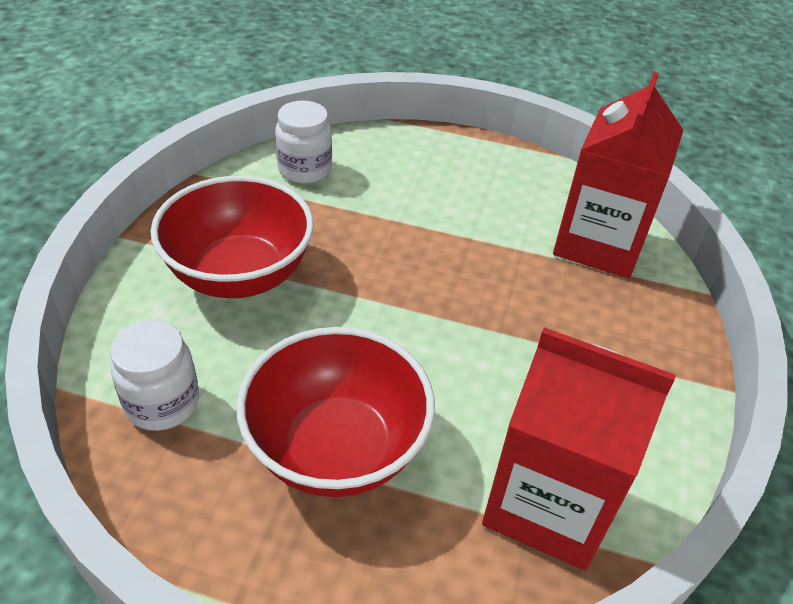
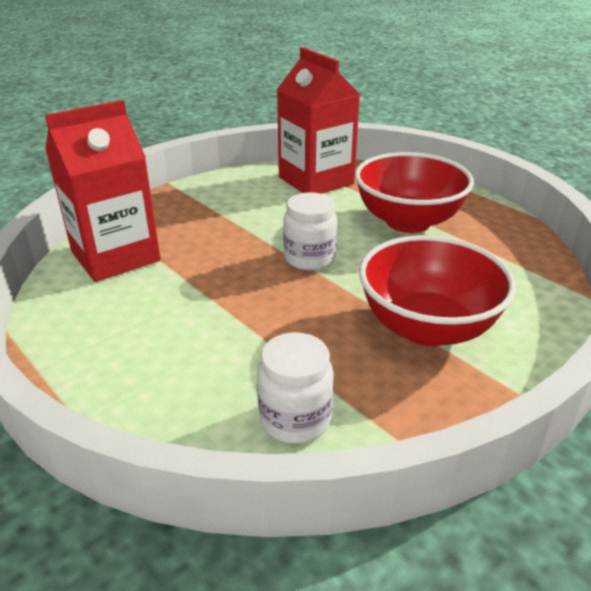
camera: 145 degrees left, 10 degrees down
white jar [110,320,199,431] -> white jar moved to [283,192,337,270]

